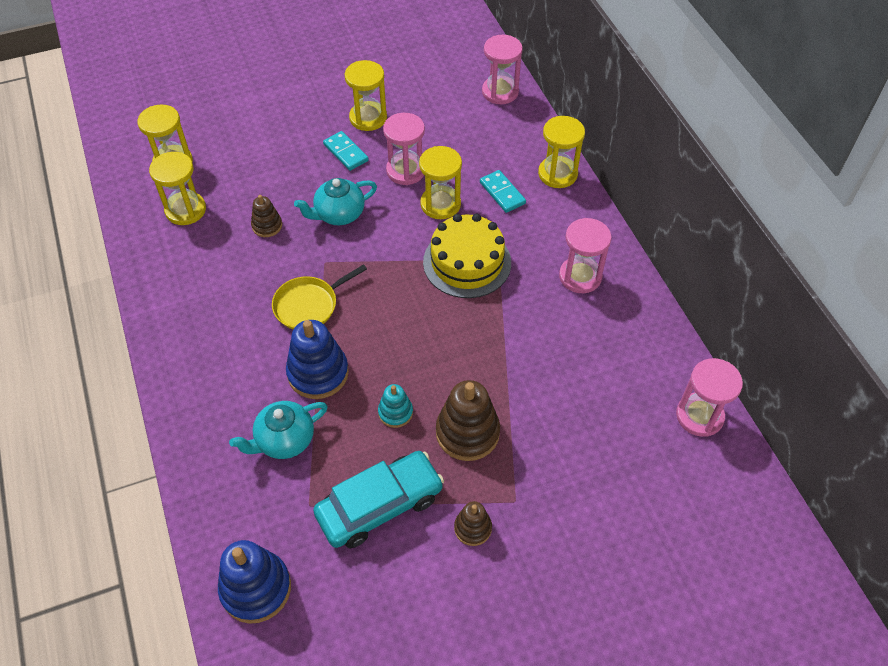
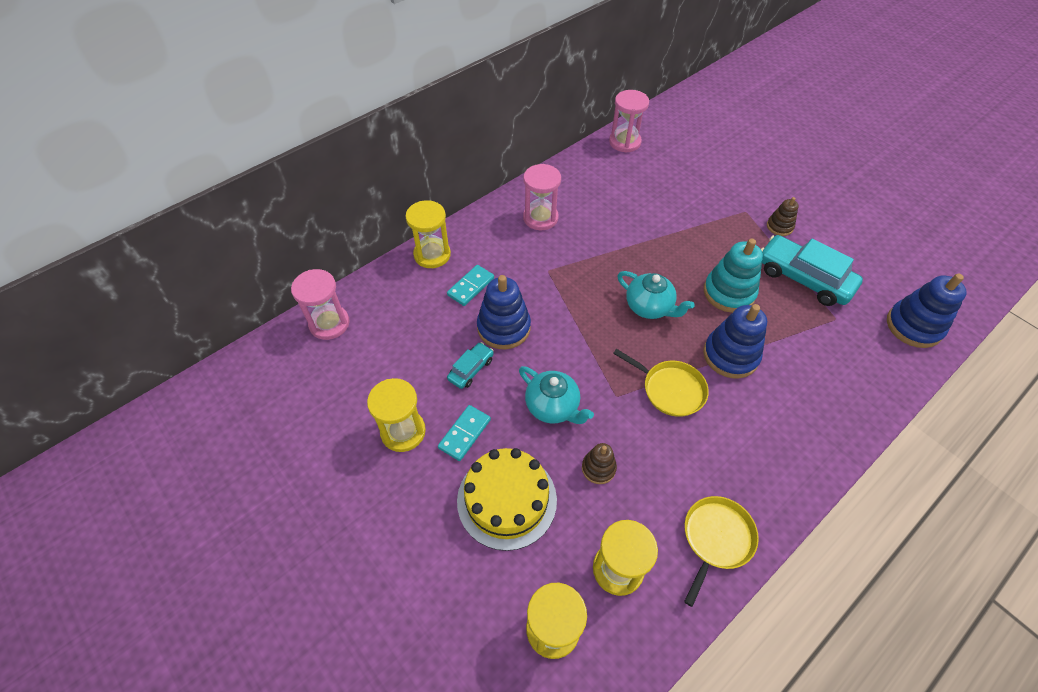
camera: 110 degrees left, 0 degrees up
turquoise teapot [229,401,328,459] -> turquoise teapot moved to [617,271,695,319]
turquoise stacking toy [378,384,413,428] -> turquoise stacking toy [704,238,763,313], size x1.81
pink hourglass [383,113,425,185] -> turquoise car [447,342,494,389]
yellow hourglass [419,146,462,219] -> blue stacking toy [477,275,531,349]
yellow cake [423,214,511,298] -> yellow cake moved to [457,448,557,551]
brown stacking toy [436,380,500,461] -> none
none -> yellow pan [684,496,759,607]

